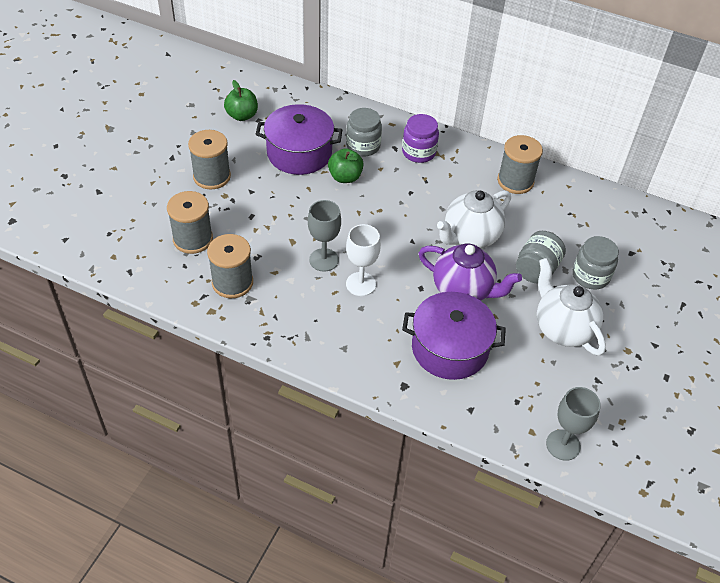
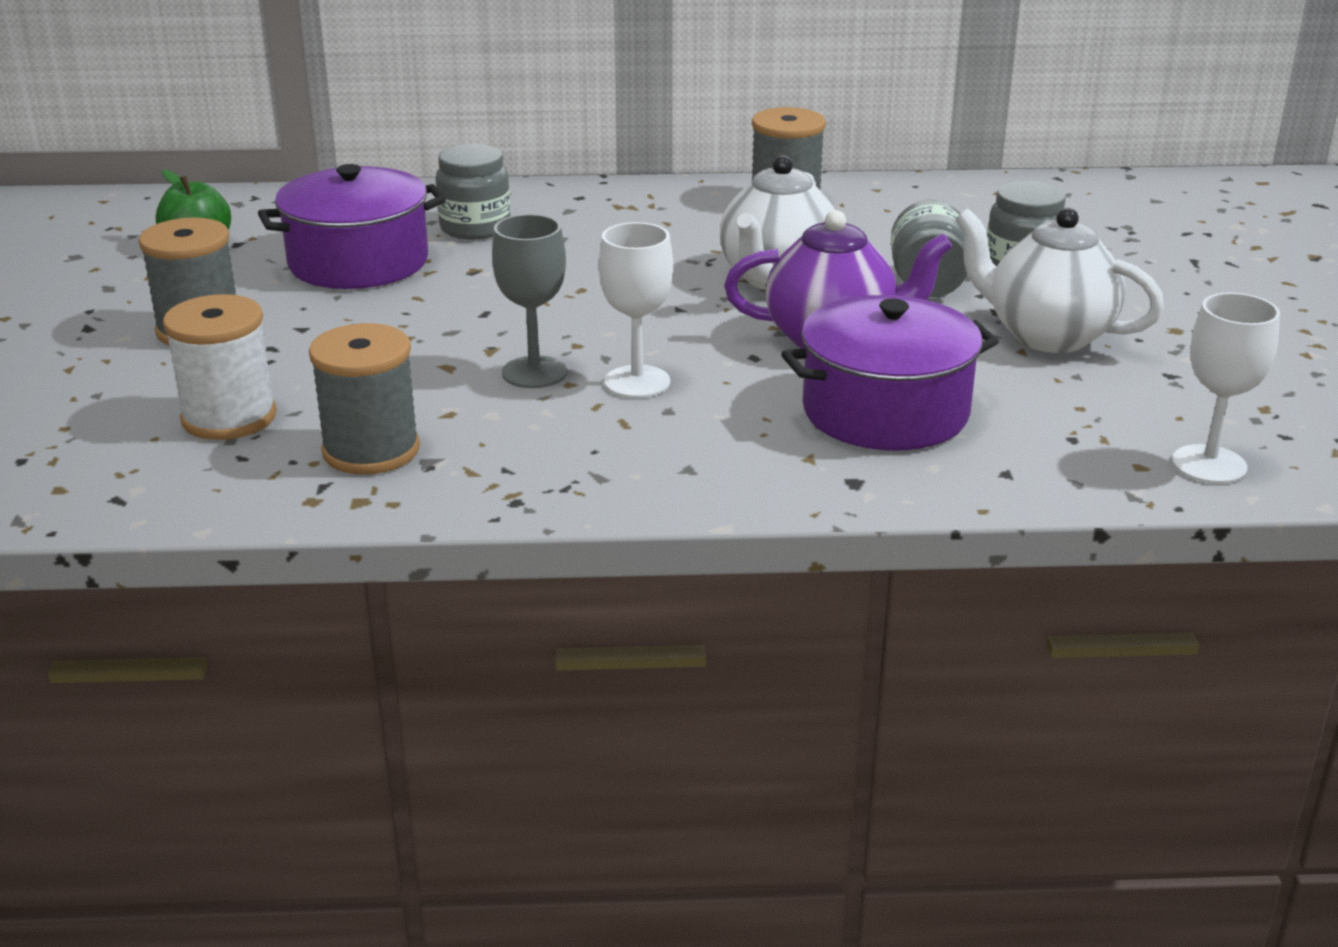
camera: 25 degrees left, 20 degrees down
grey spool [167,191,213,254] -> white spool [163,294,277,440]
green apple [328,148,364,183] -> none
purple jar [402,114,439,163] -> none
grey goblet [546,387,601,461] -> white goblet [1172,293,1280,484]

